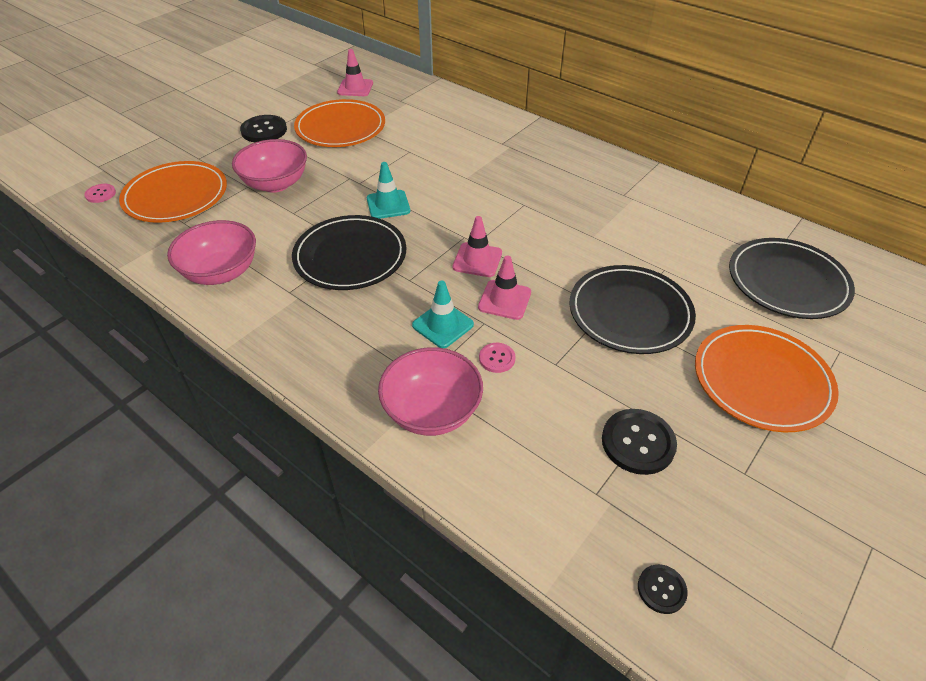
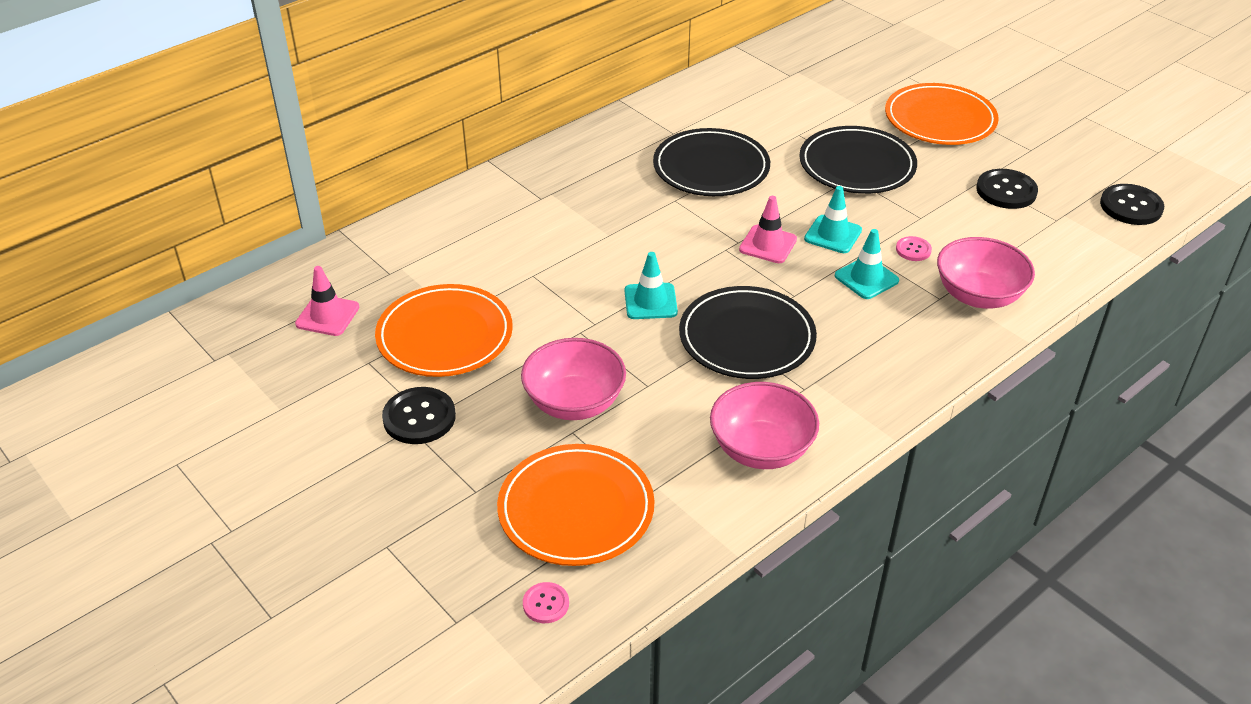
camera: 80 degrees left, 5 degrees down
pink traffic cone [478,255,531,320] -> turquoise traffic cone [804,186,862,253]
black button [638,564,688,614] -> black button [1100,184,1164,225], size x1.79
black plate [729,238,855,319] -> black plate moved to [653,128,770,196]

